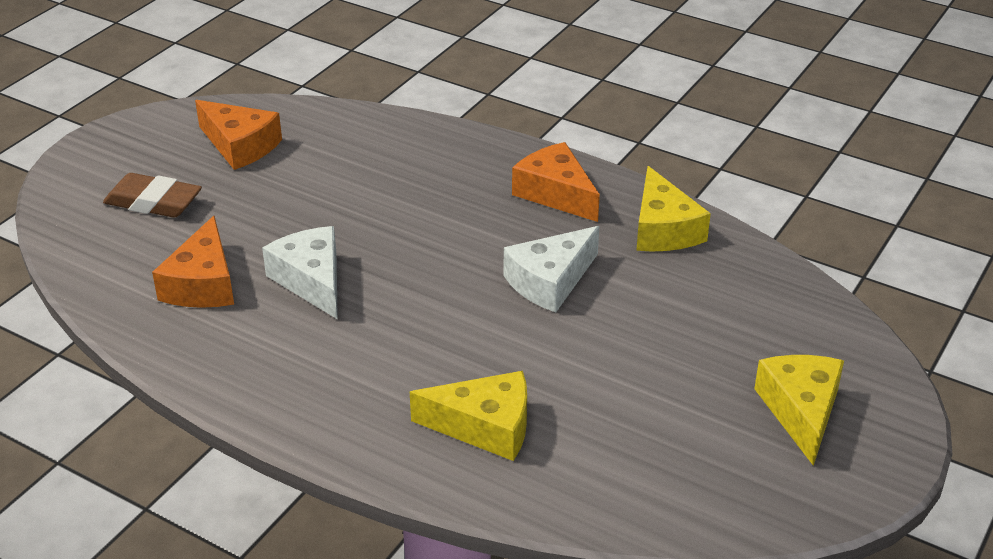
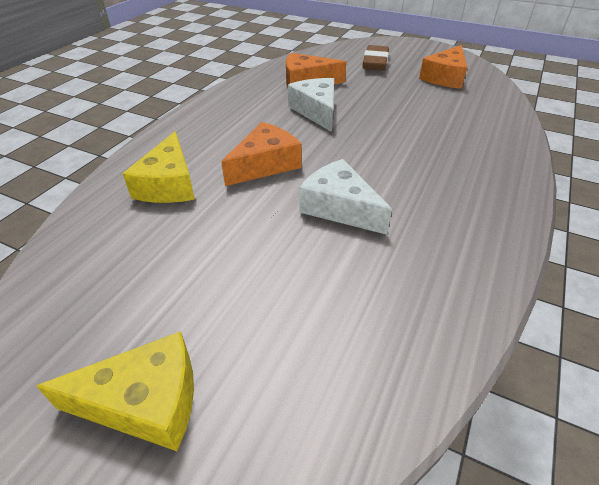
camera: 85 degrees right, 5 degrees up
white cheese [262,226,338,319] -> white cheese turned 75 degrees counterclockwise [288,78,334,132]
orange cheese [512,142,600,222] -> orange cheese moved to [221,122,302,186]
yellow cheese [636,166,711,251] -> none

